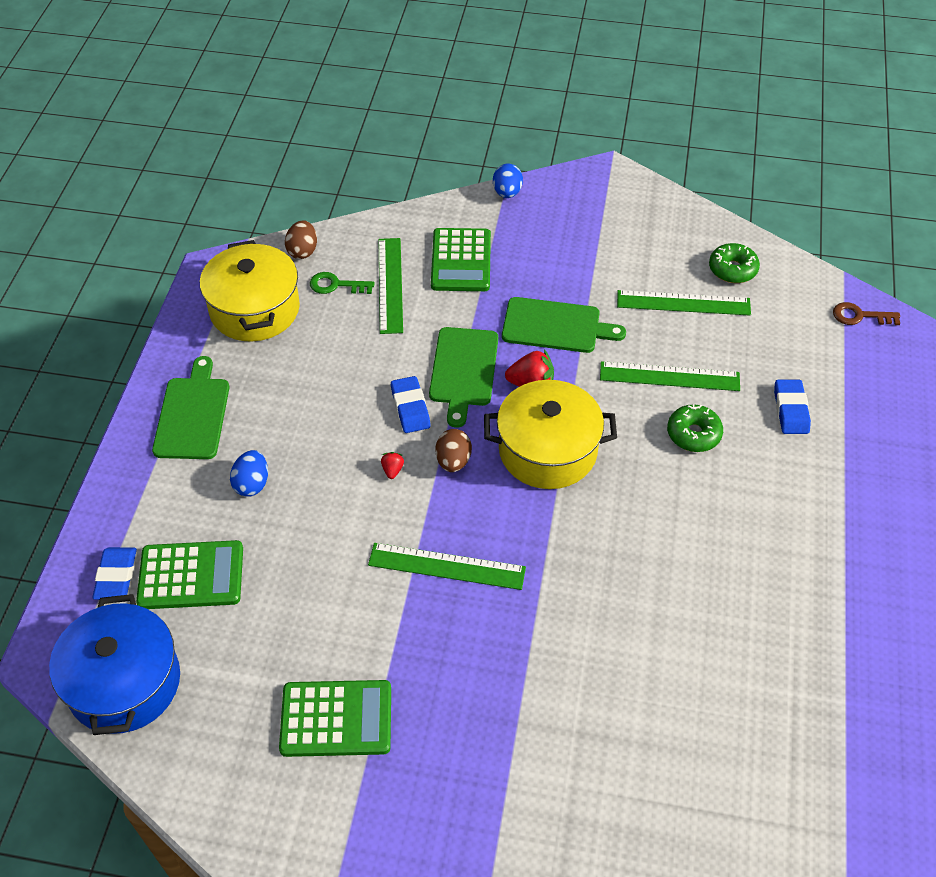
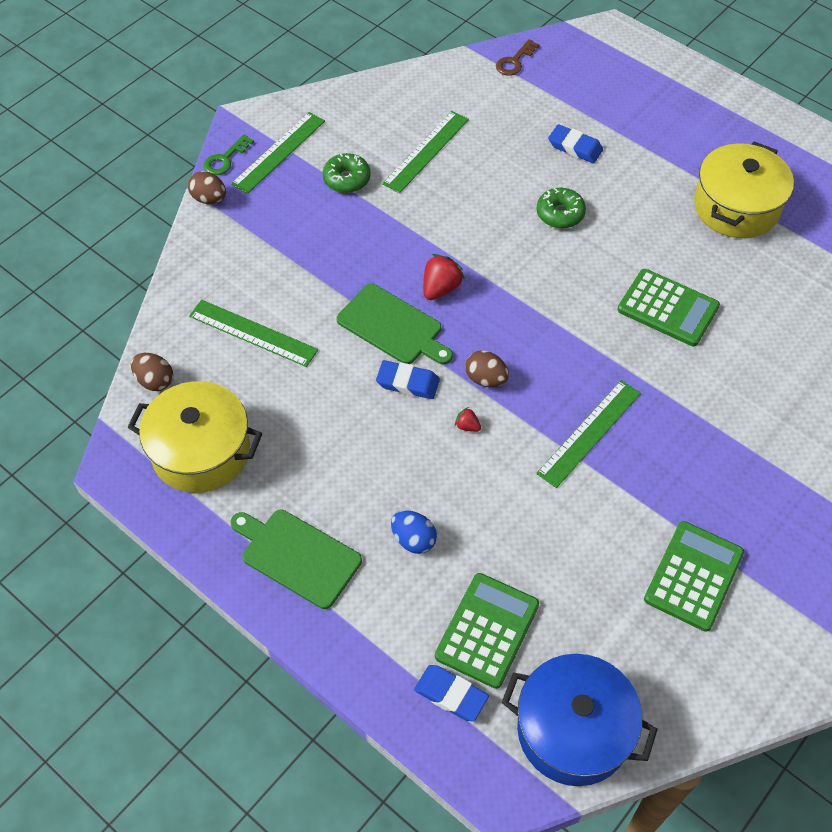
camera: 60 degrees left, 5 degrees up
green key [310,272,375,294] -> green key moved to [203,134,254,175]
green calculator [431,228,491,291] -> green calculator moved to [617,269,720,346]
yellow pot [484,380,617,489] -> yellow pot moved to [694,141,794,238]
blue egg [493,163,523,198] -> brown egg [188,171,226,204]
green cutting board [502,297,626,353] -> none
green ruler [600,361,740,391] -> green ruler moved to [231,112,325,194]
green donut [709,243,760,283] -> green donut moved to [322,153,371,193]

